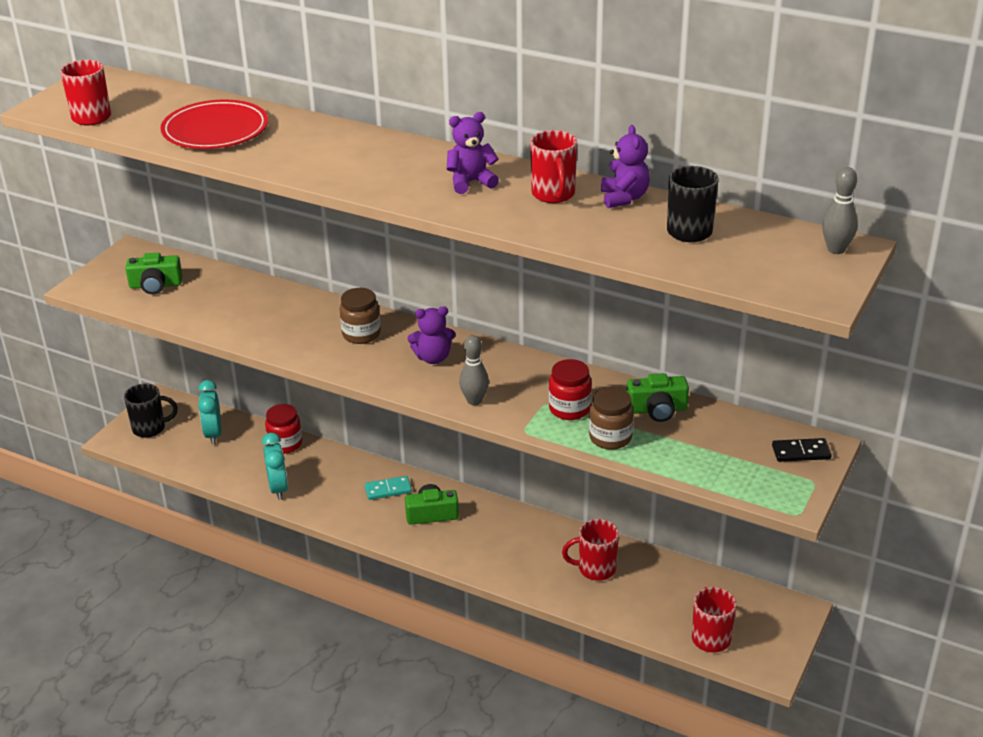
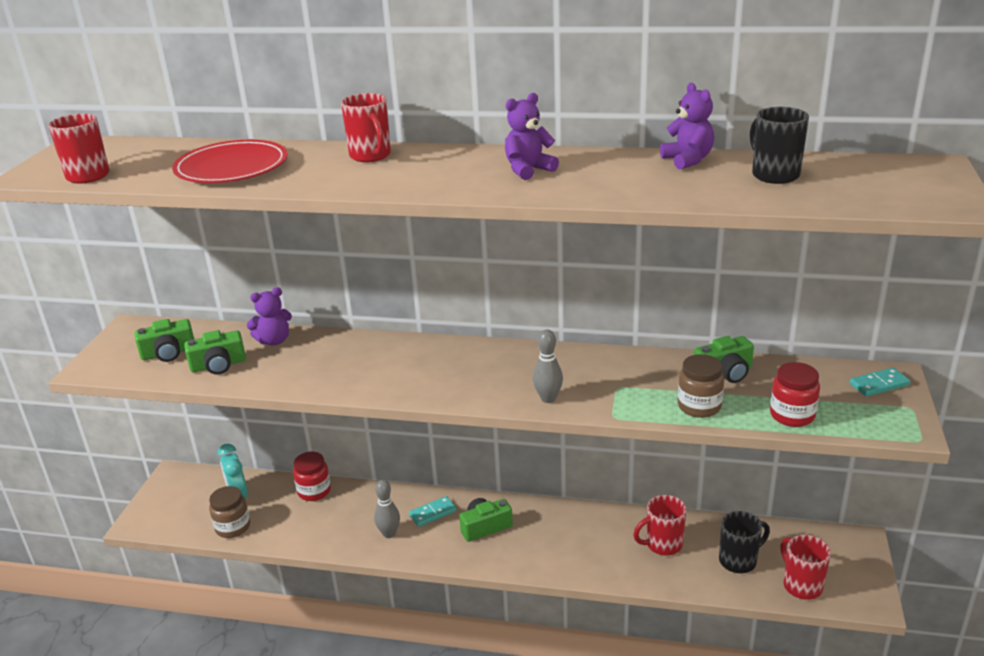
camera: 15 degrees left, 5 degrees down
black mug [124,383,178,438] -> black mug moved to [719,511,770,573]
turquoise clock [262,433,288,500] -> none
brown jar [340,288,381,344] -> brown jar moved to [209,486,250,538]
purple teddy bear [408,306,456,364] -> purple teddy bear moved to [247,287,292,345]
red mug [530,130,577,203] -> red mug moved to [341,93,391,162]
red jar [549,359,592,420] -> red jar moved to [770,362,820,427]
black domino [772,438,832,462] -> turquoise domino [850,367,910,397]
grey bowling pin [822,167,858,254] -> grey bowling pin moved to [374,480,400,538]
none -> green camera [184,330,246,375]

